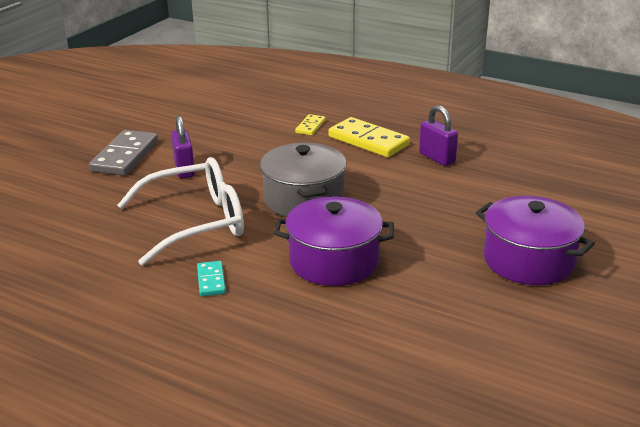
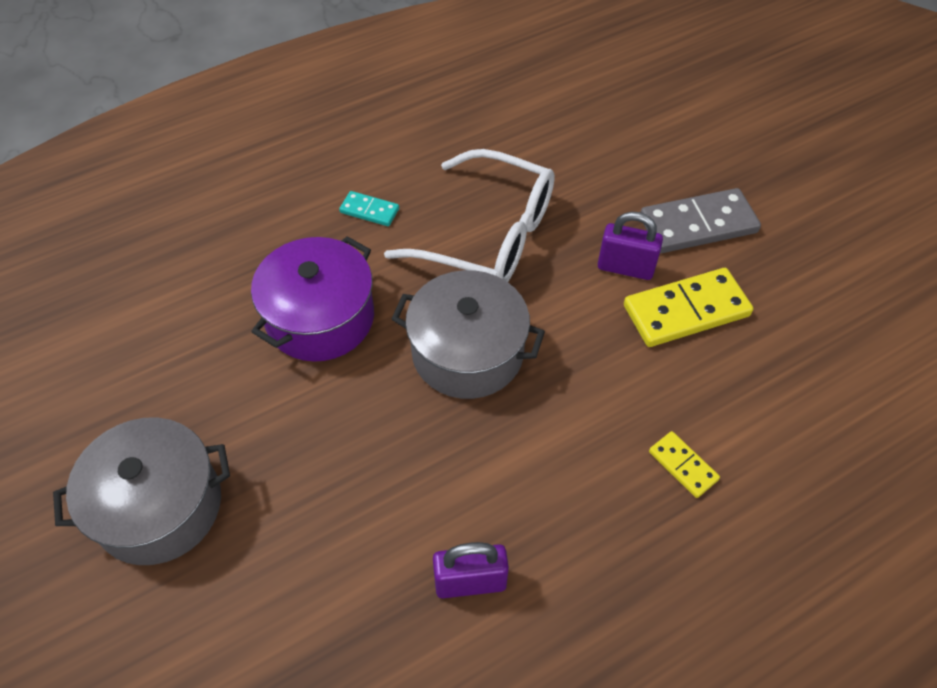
camera: 120 degrees right, 25 degrees up
grey domino [89,130,158,176] -> grey domino turned 60 degrees counterclockwise [641,188,761,253]
white glasses [117,157,244,266] -> white glasses turned 75 degrees counterclockwise [384,149,555,282]
yellow domino [328,117,410,157] -> yellow domino moved to [624,268,753,347]
purple pot [476,196,595,285] -> grey pot [53,417,230,565]

